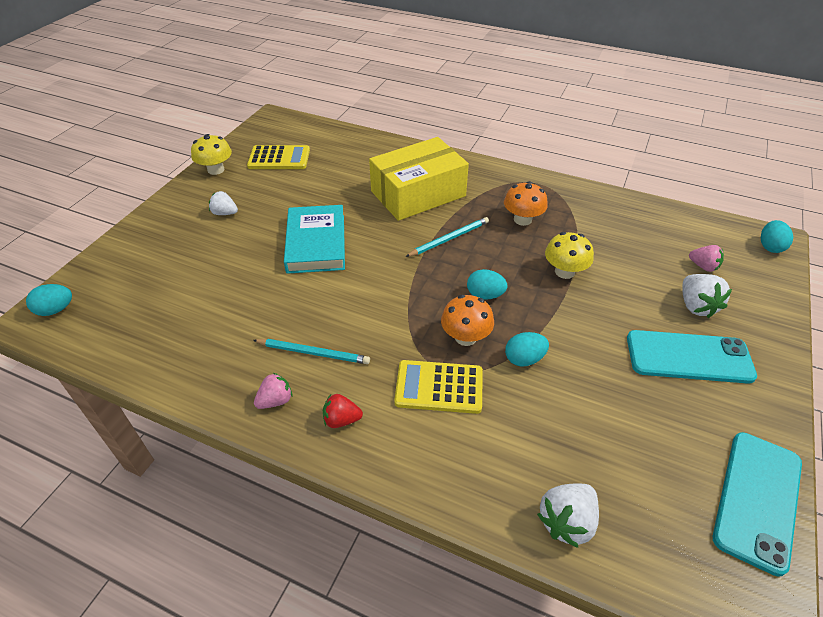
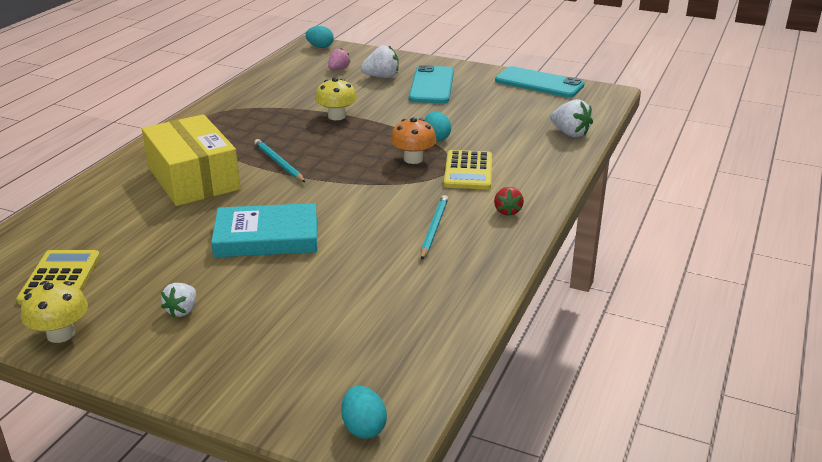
camera: 90 degrees left, 15 degrees down
pink strawberry [254,373,292,409] -> none
turquoise egg [467,269,508,300] -> none
orange mushroom [504,181,548,226] -> none

